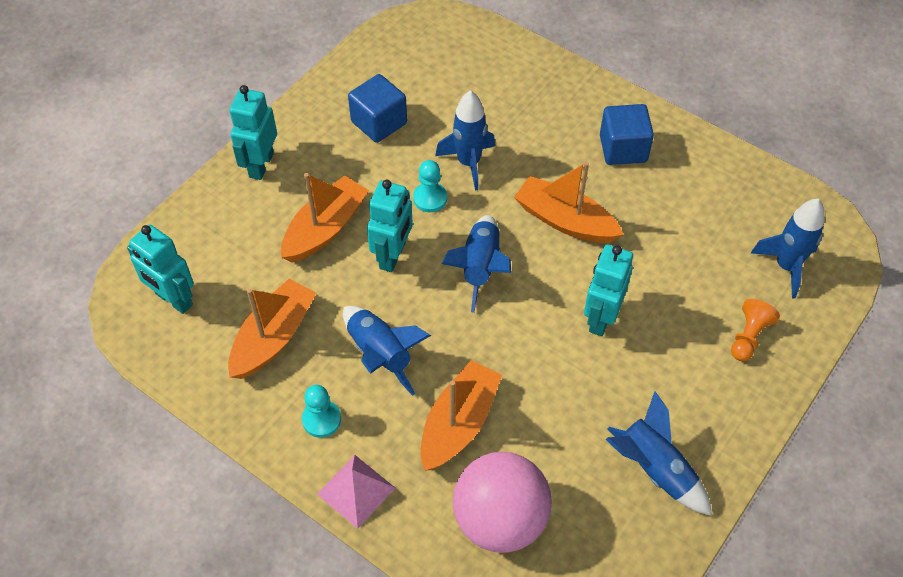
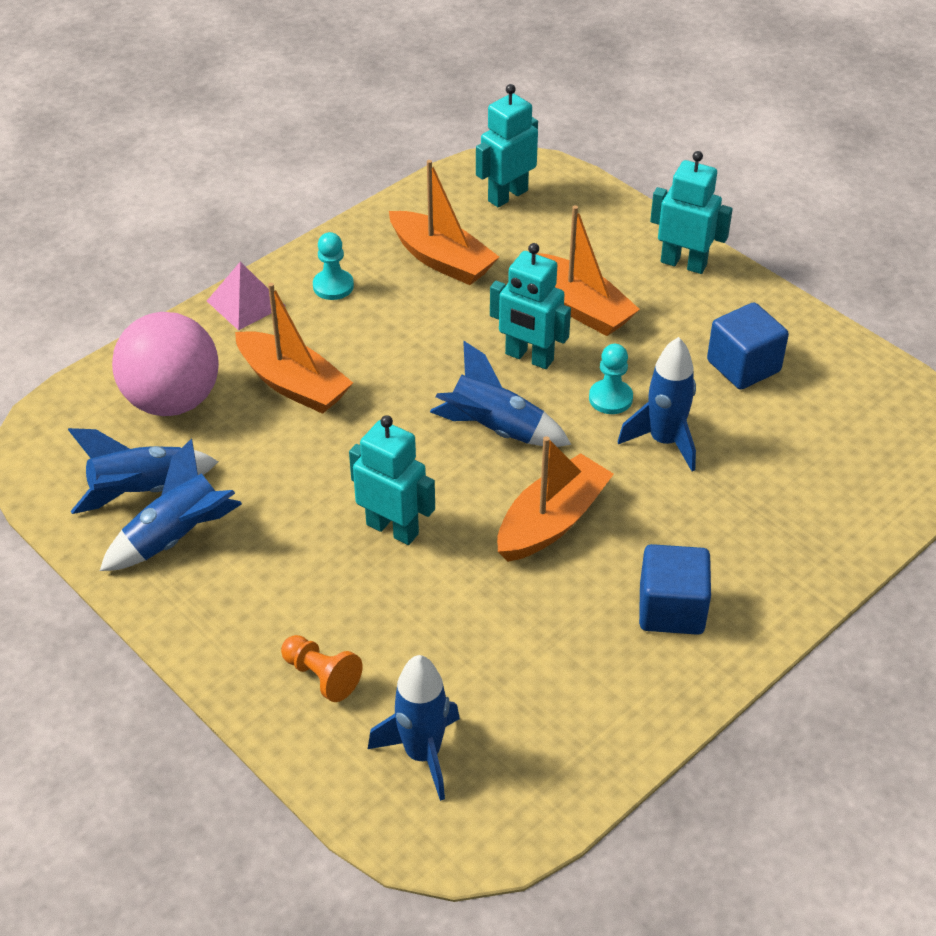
camera: 100 degrees right, 10 degrees down
blue rocket [343,306,431,396] -> blue rocket moved to [68,428,218,514]

